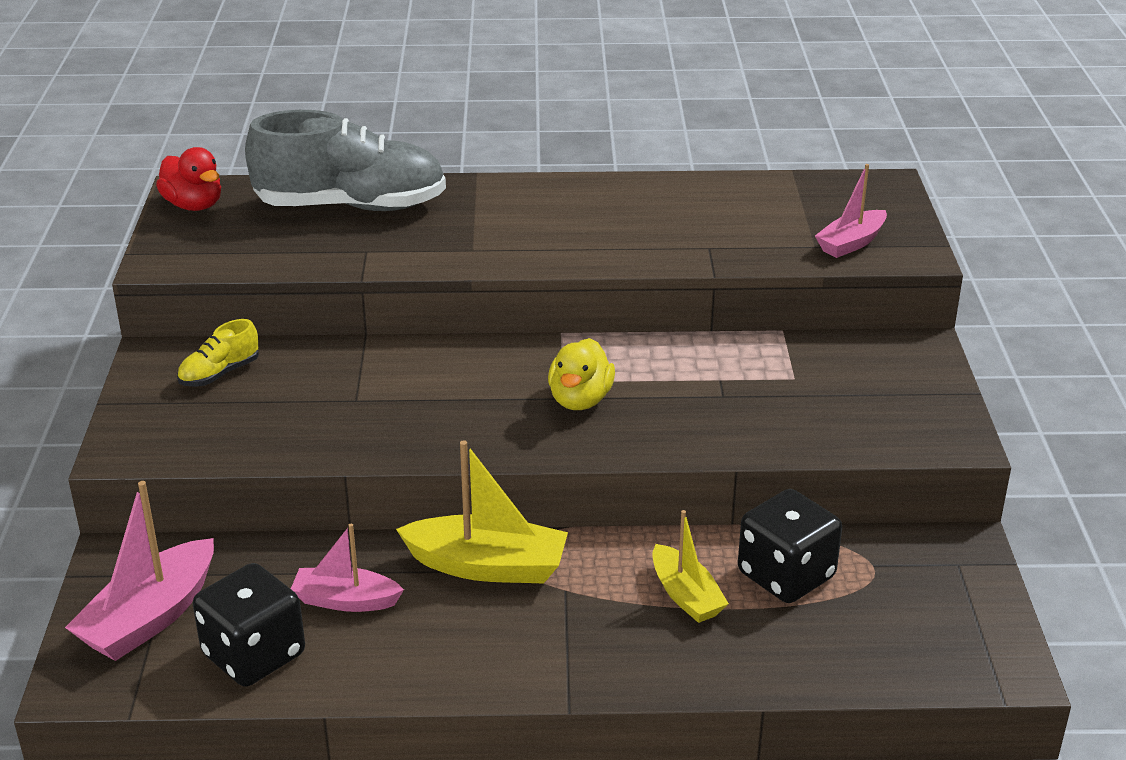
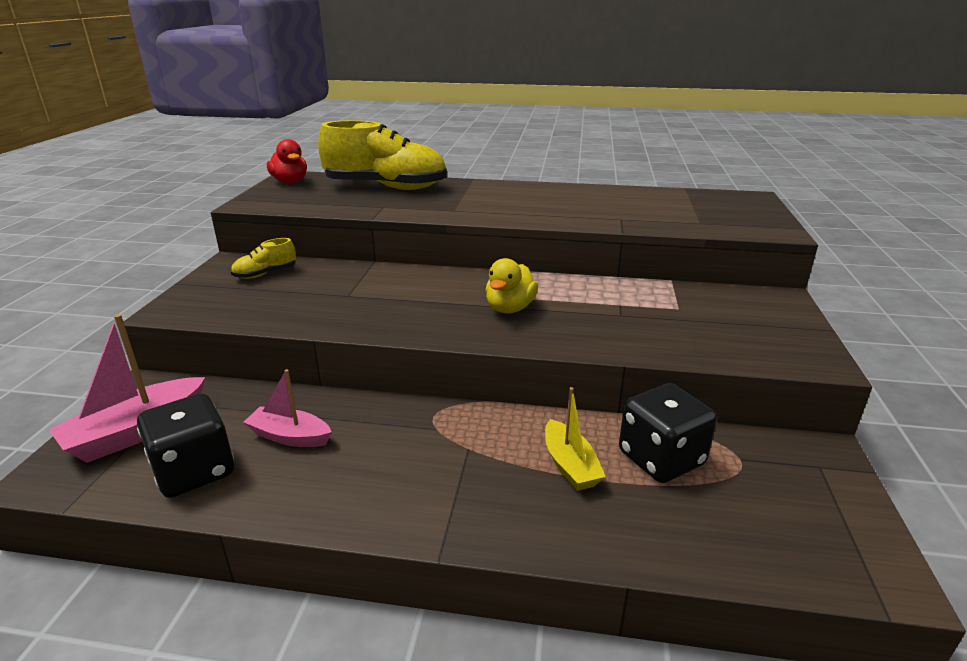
camera: 10 degrees right, 5 degrees down
grey shoe [245,110,446,211] -> yellow shoe [318,120,447,190]
yellow boat [396,440,568,583] -> none
pink boat [815,164,887,258] -> none

